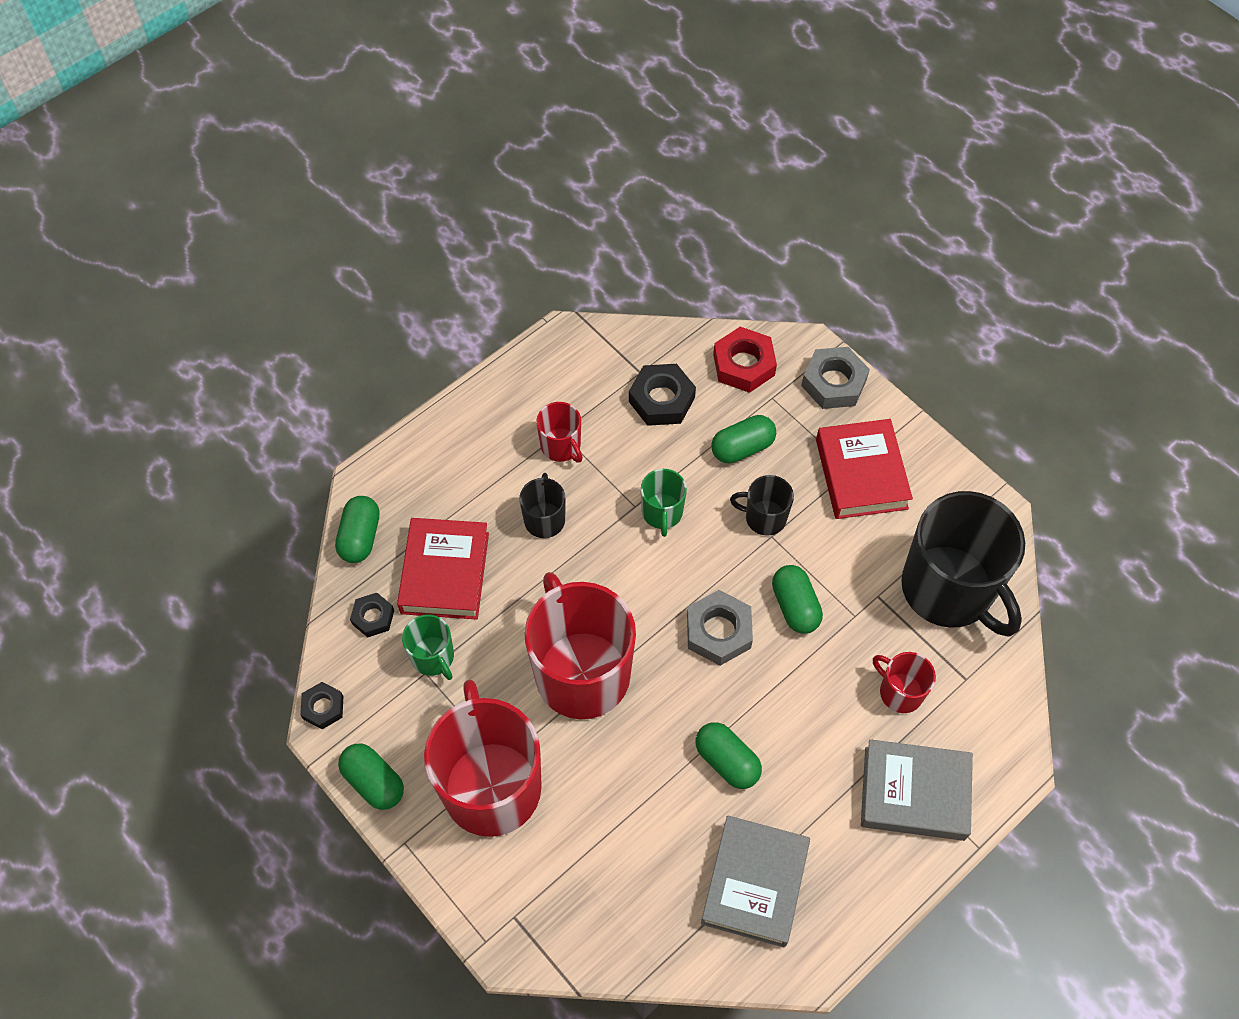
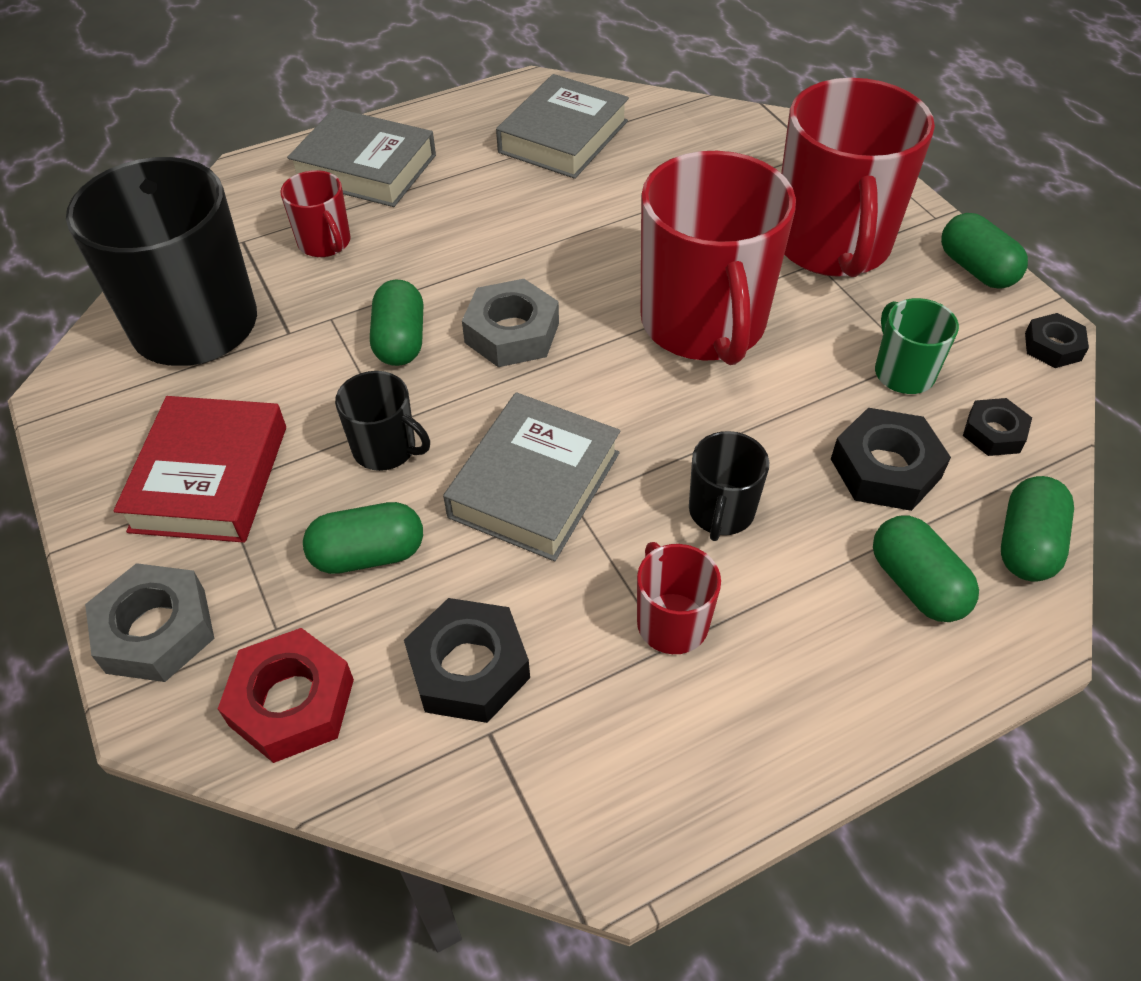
camera: 165 degrees left, 10 degrees down
red book [397,518,489,620] -> black nut [831,408,951,511]
green mug [641,469,687,537] -> grey book [443,392,620,561]
green capsule [696,722,762,789] -> green capsule moved to [873,516,979,622]

